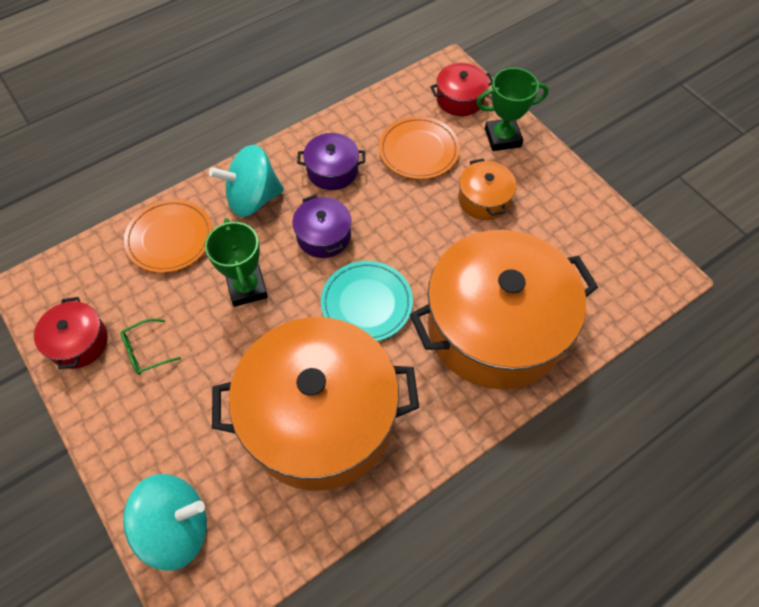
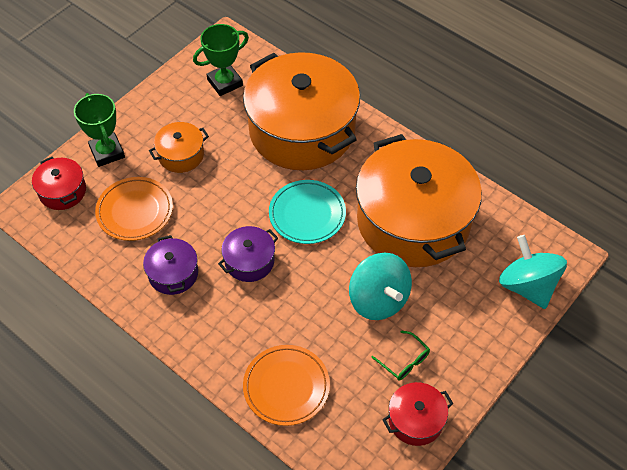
camera: 105 degrees left, 5 degrees down
green trophy [205,218,268,307] -> green trophy moved to [193,24,249,96]
turquoise spinning top [209,145,284,217] -> turquoise spinning top moved to [349,253,412,320]

